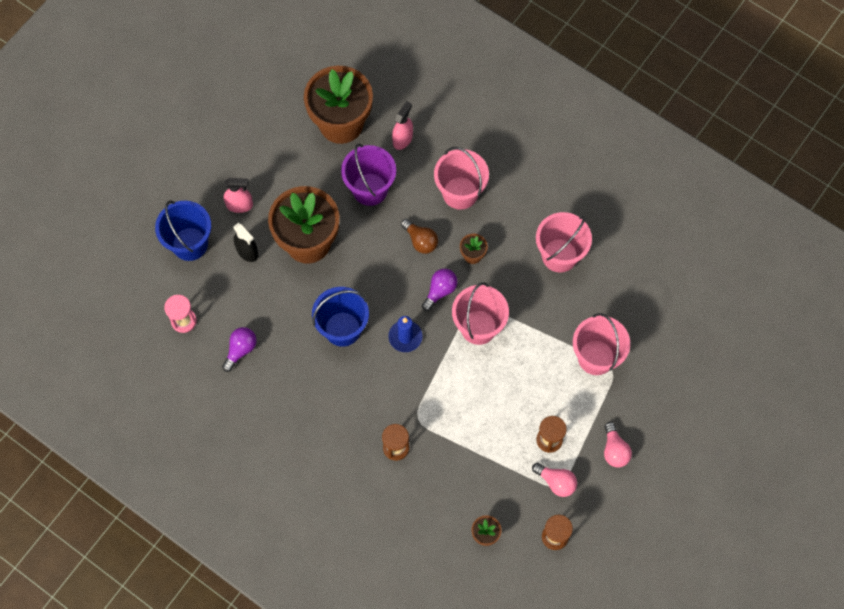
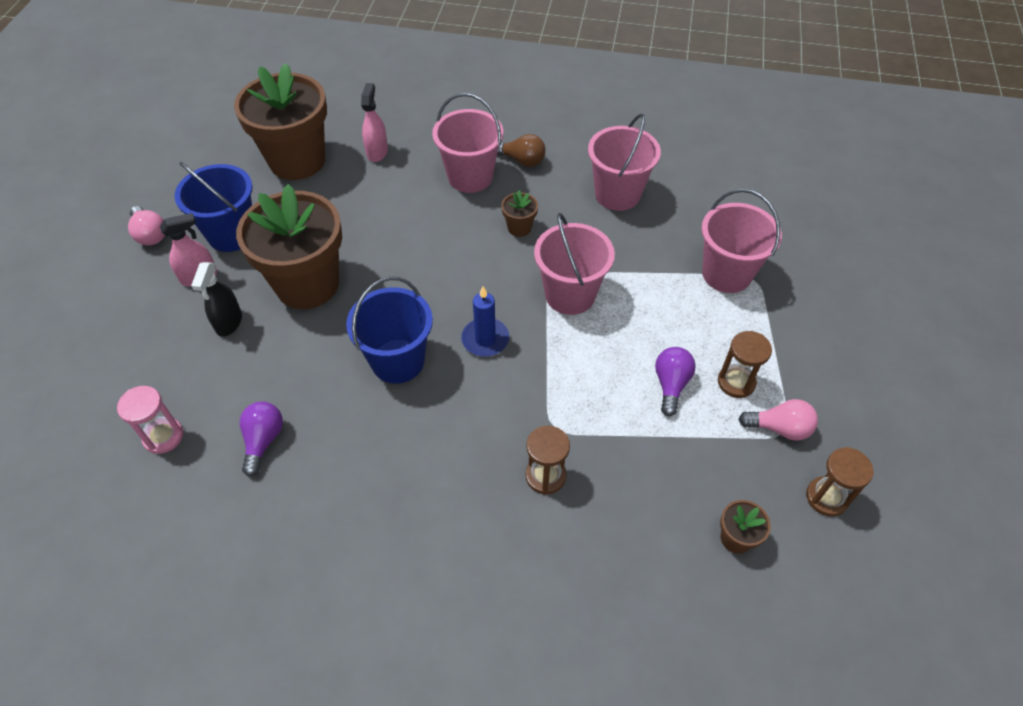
camera: 25 degrees left, 15 degrees down
blue bucket [155,201,211,261] -> blue bucket moved to [174,162,253,252]
black spray bottle [234,223,258,262] -> black spray bottle turned 75 degrees clockwise [191,262,242,337]
purple bucket [341,144,396,206] -> none
brown light bulb [401,219,438,254] -> brown light bulb moved to [497,134,546,167]
purple light bulb [422,269,458,311] -> purple light bulb moved to [655,347,696,416]
pink light bulb [604,422,632,468] -> pink light bulb moved to [128,206,165,245]

